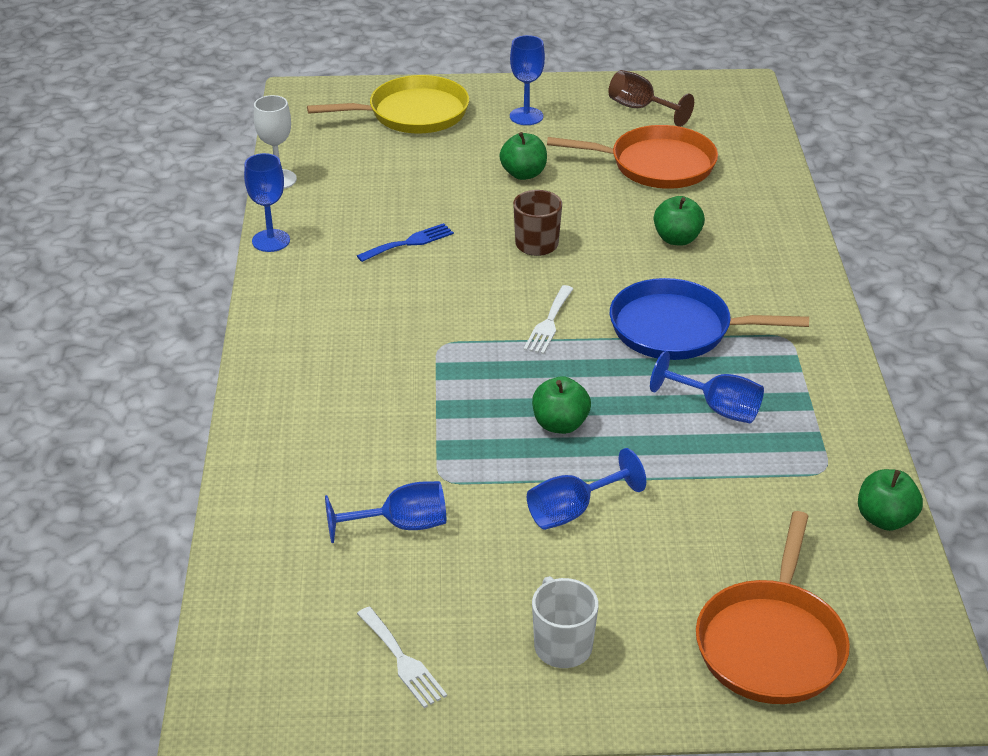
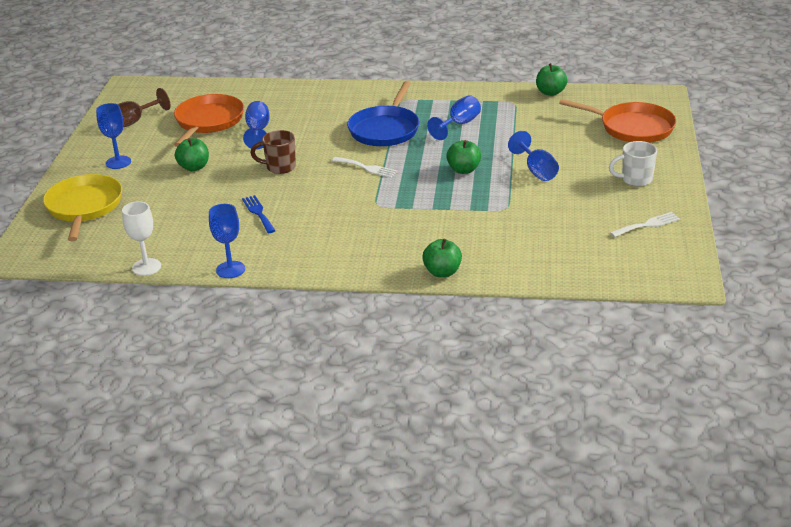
camera: 80 degrees left, 5 degrees down
blue goblet [325,481,446,543] -> blue goblet moved to [243,101,270,150]
green apple [654,196,705,245] -> green apple moved to [422,239,462,277]

